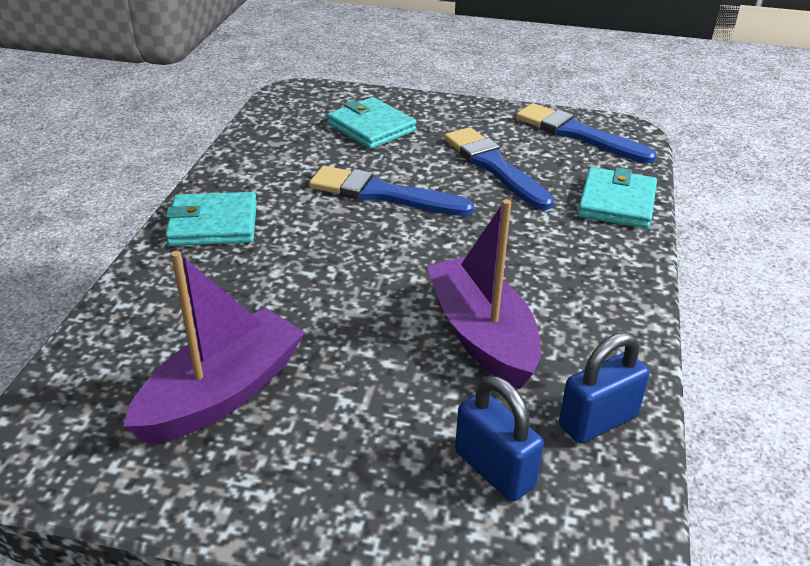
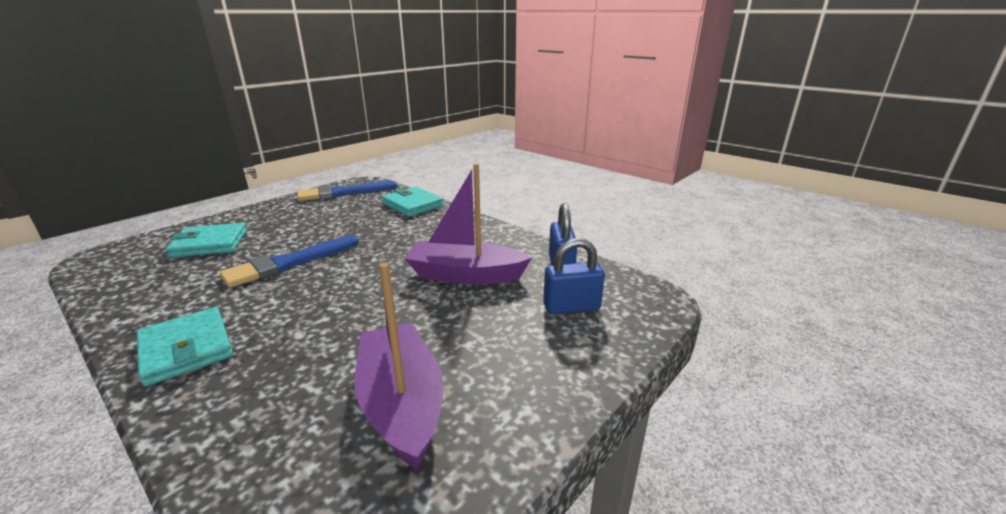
camera: 60 degrees left, 10 degrees down
turquoise wallet [165,192,257,246] -> turquoise wallet turned 60 degrees counterclockwise [137,307,233,386]
blue brush [444,127,554,210] -> none

